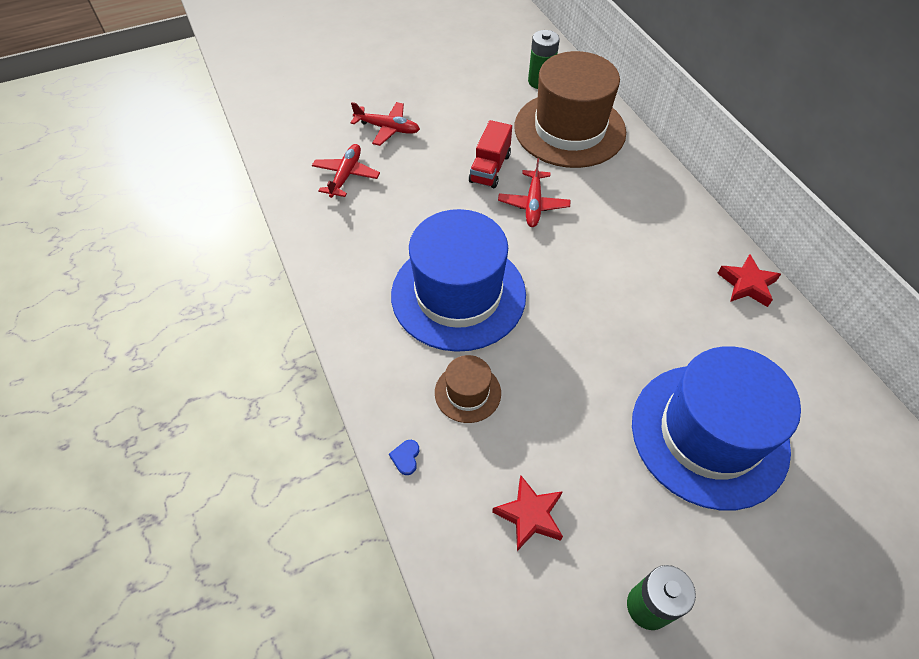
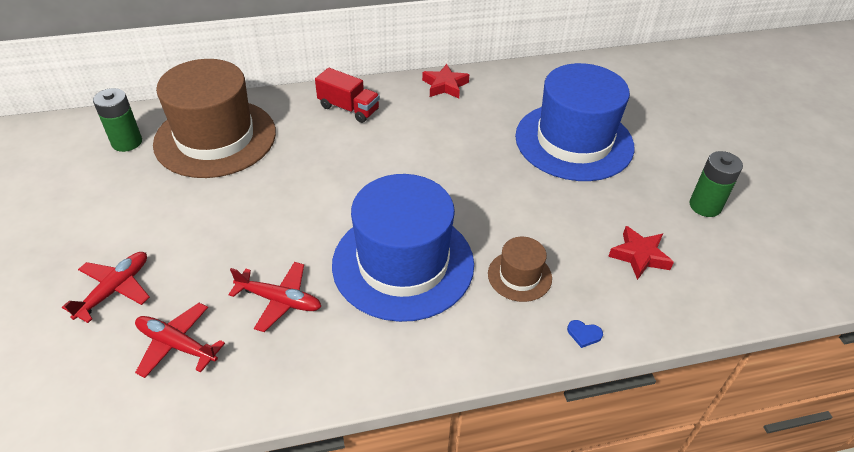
camera: 80 degrees left, 10 degrees down
red truck [469,120,512,188] -> red truck moved to [315,68,380,123]
red plane [498,158,571,227] -> red plane moved to [228,262,322,332]

